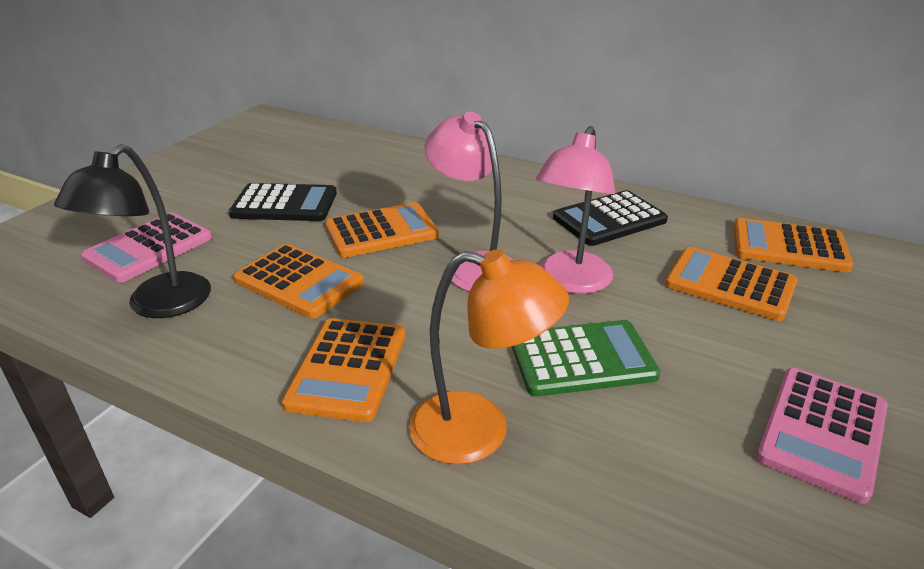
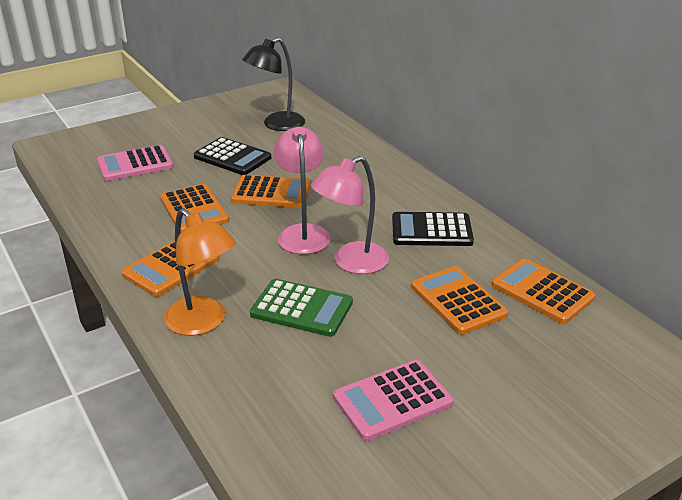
camera: 30 degrees right, 0 degrees up
black lamp [54,144,211,318] -> black lamp moved to [242,37,305,131]

